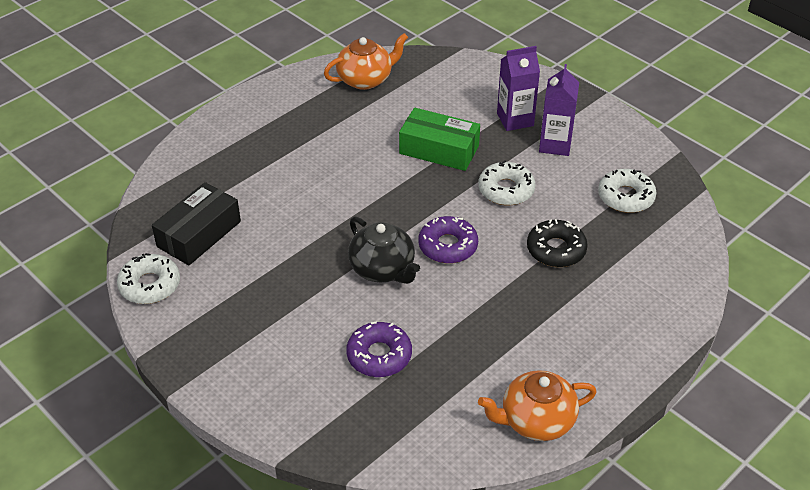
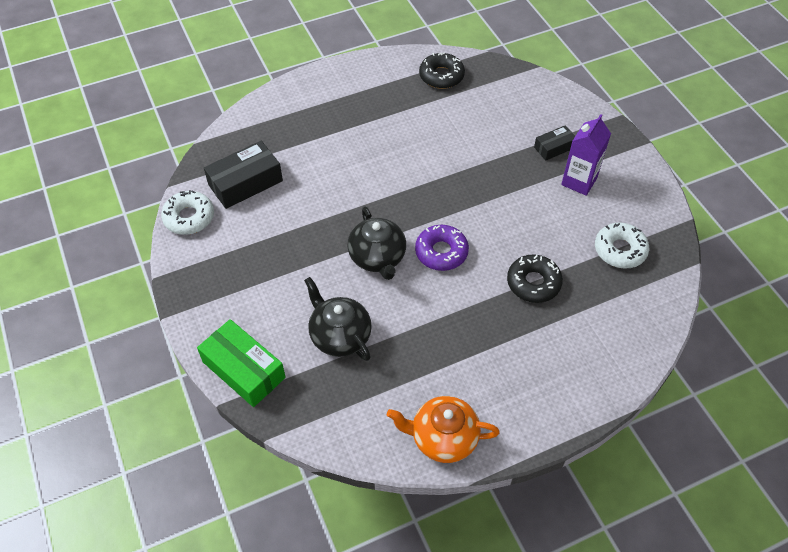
camera: 20 degrees right, 10 degrees up
orange teapot [324,33,408,90] -> black donut [419,52,465,89]
purple donut [346,321,412,377] -> black teapot [304,277,372,361]
green box [399,108,480,171] -> green box moved to [197,319,286,407]
white donut [478,160,536,205] -> none
purple carton [497,46,540,131] -> black box [534,125,575,161]

